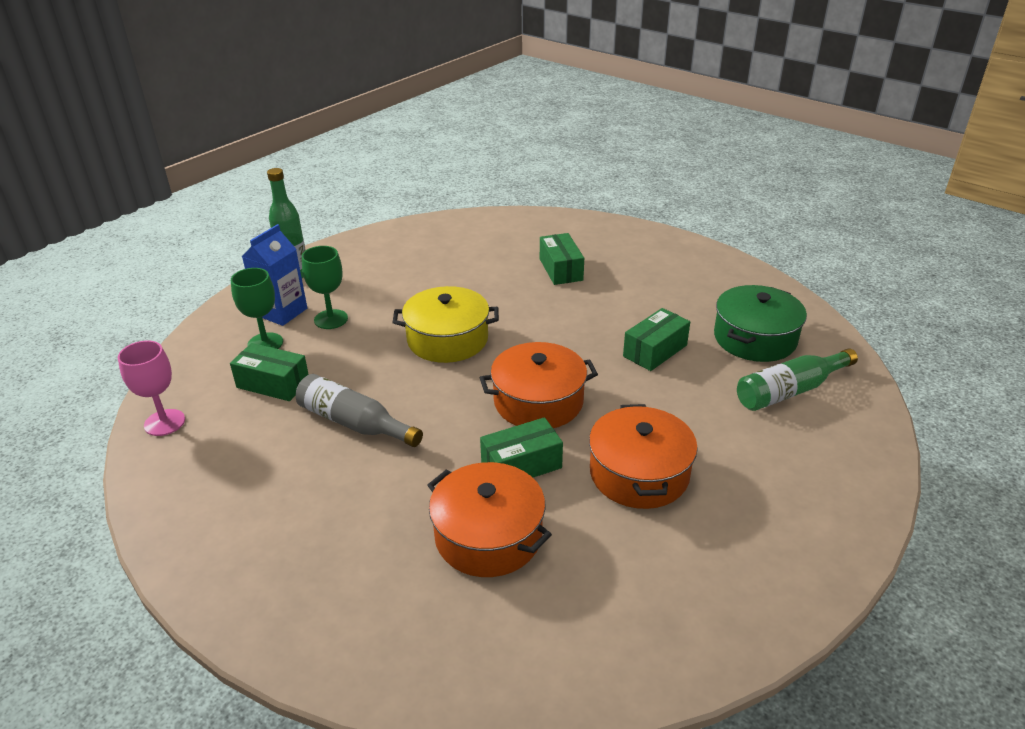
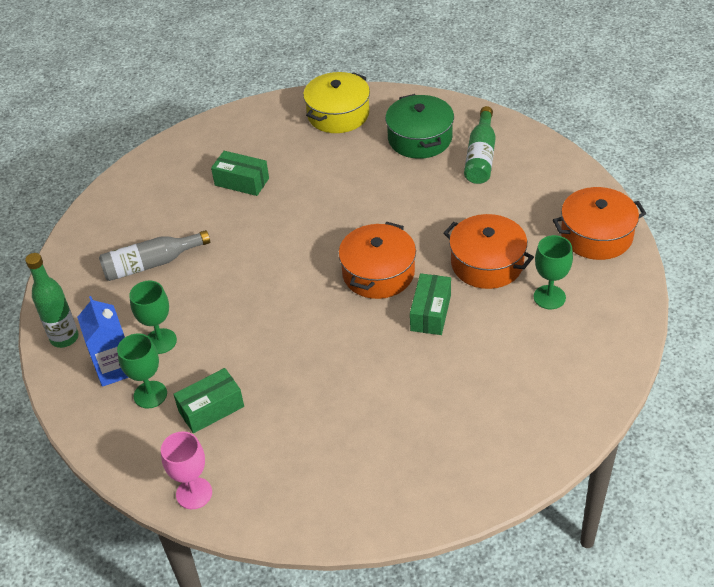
camera: 50 degrees left, 10 degrees up
grey bottle [296,374,423,447] -> grey bottle moved to [99,230,210,281]
yellow pot [392,286,499,363] -> yellow pot moved to [303,72,370,133]
orange pot [427,462,552,577] -> orange pot moved to [553,187,647,260]
green box [623,308,690,371] -> none
none -> green goblet [534,235,573,309]

